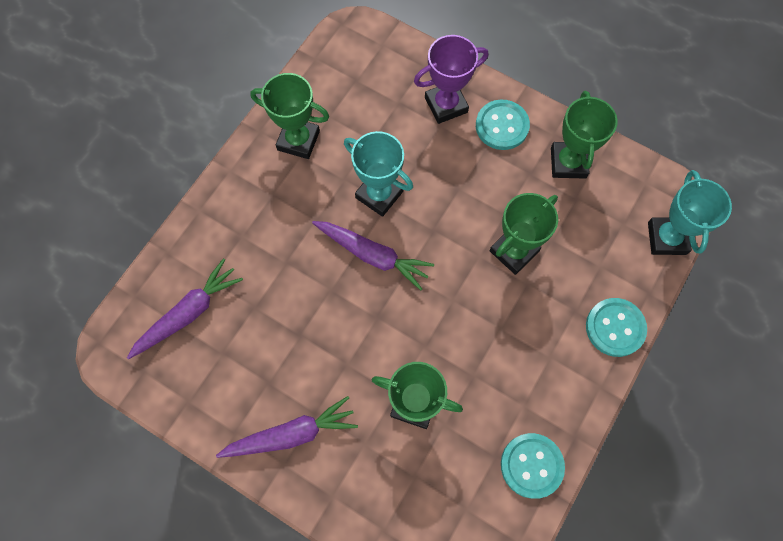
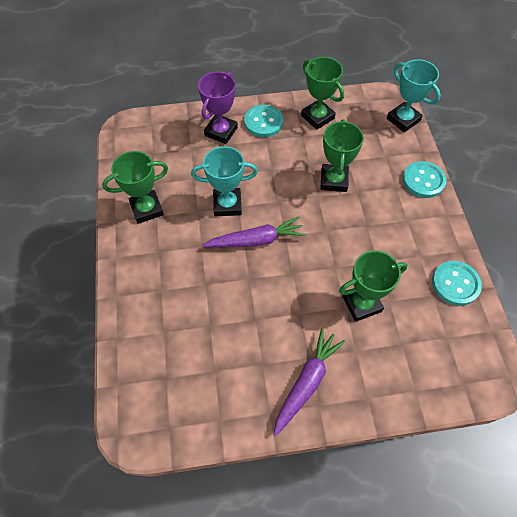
camera: 40 degrees left, 10 degrees down
purple carrot [127,258,243,359] -> none

